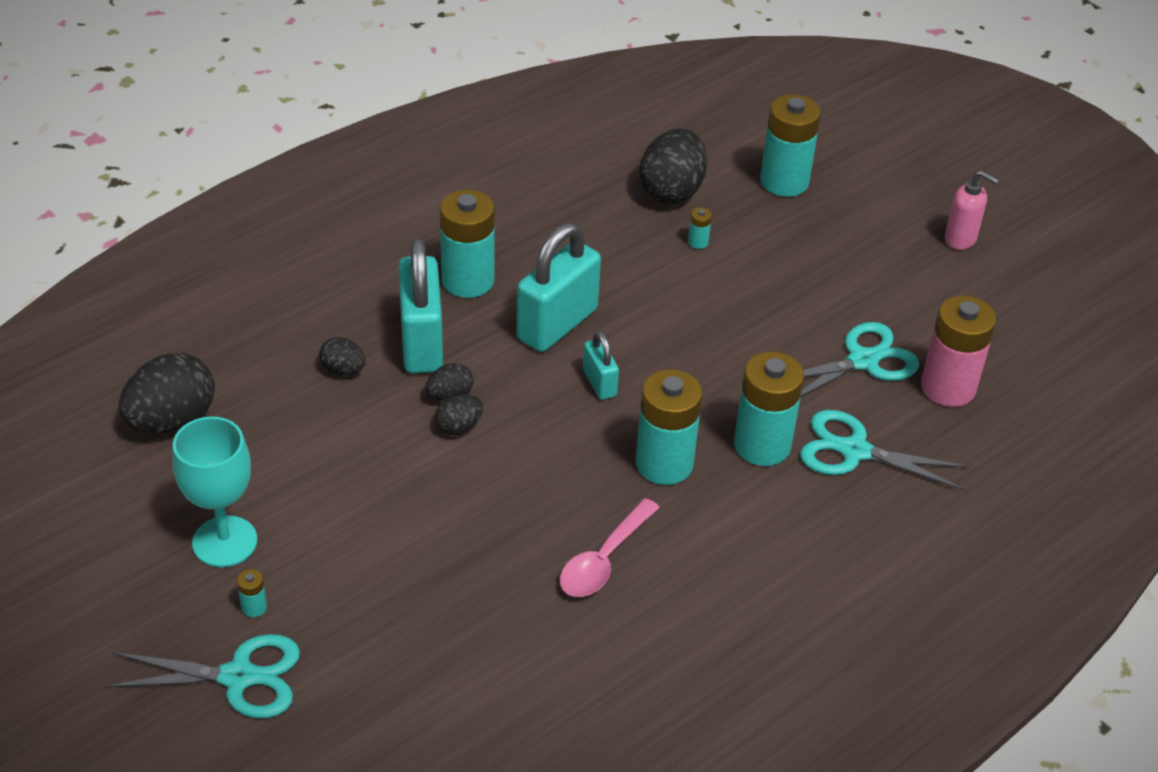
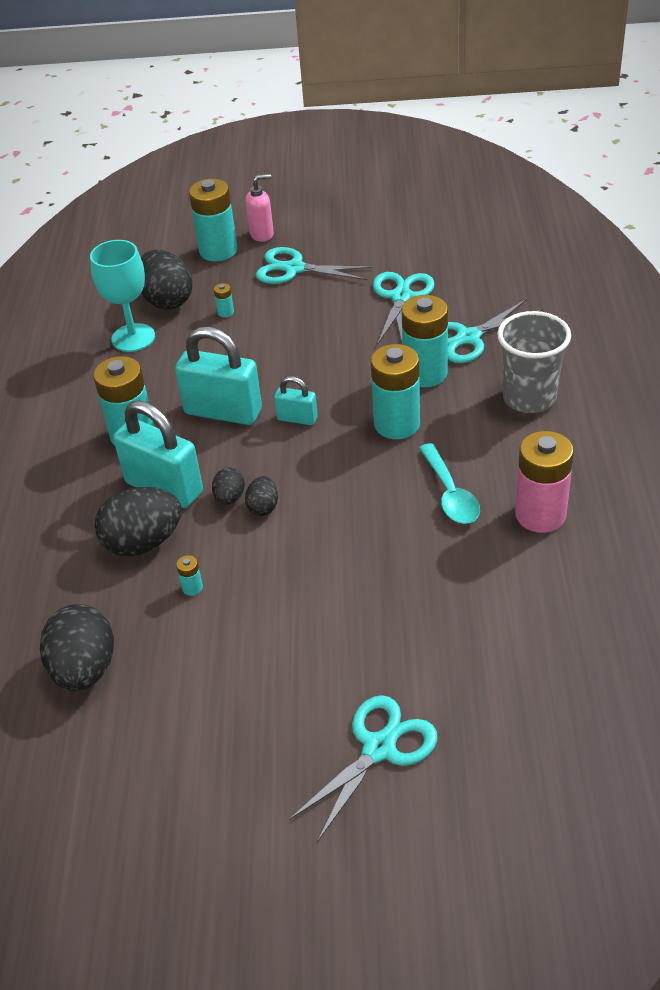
camera: 45 degrees left, 0 degrees up
turquoise goblet [172,417,257,567] -> turquoise goblet moved to [90,240,155,352]
turquoise battery [237,569,267,617] -> turquoise battery moved to [176,555,203,596]
black egg [319,337,366,375] -> black egg [94,487,182,556], size x1.96
turquoise padlock [517,223,601,352] -> turquoise padlock turned 60 degrees counterclockwise [175,327,262,425]
pink spoon [560,498,660,597] -> turquoise spoon [419,443,480,524]
pink battery [921,296,996,407] -> pink battery moved to [515,431,574,533]
pink soap dispenser [945,170,999,250] -> pink soap dispenser moved to [246,174,274,242]
none -> turquoise scissors [256,247,373,284]
none -> grey cup [497,311,571,413]

